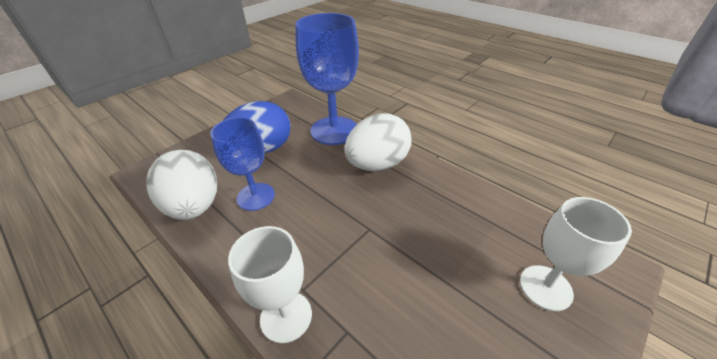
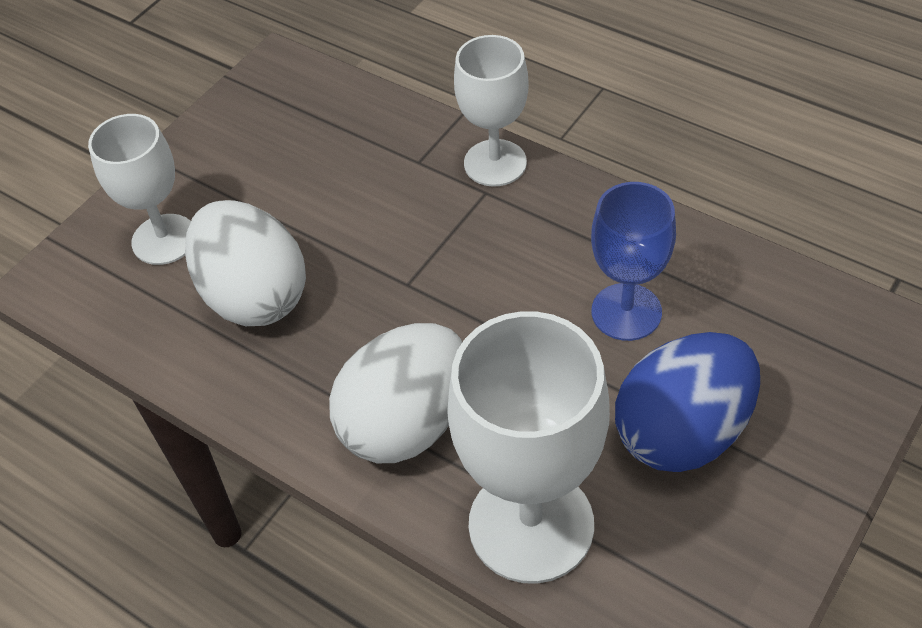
camera: 175 degrees right, 10 degrees up
white egg [146,150,217,220] -> white egg moved to [185,200,306,326]
blue goblet [295,13,359,145] -> white goblet [447,311,610,584]

